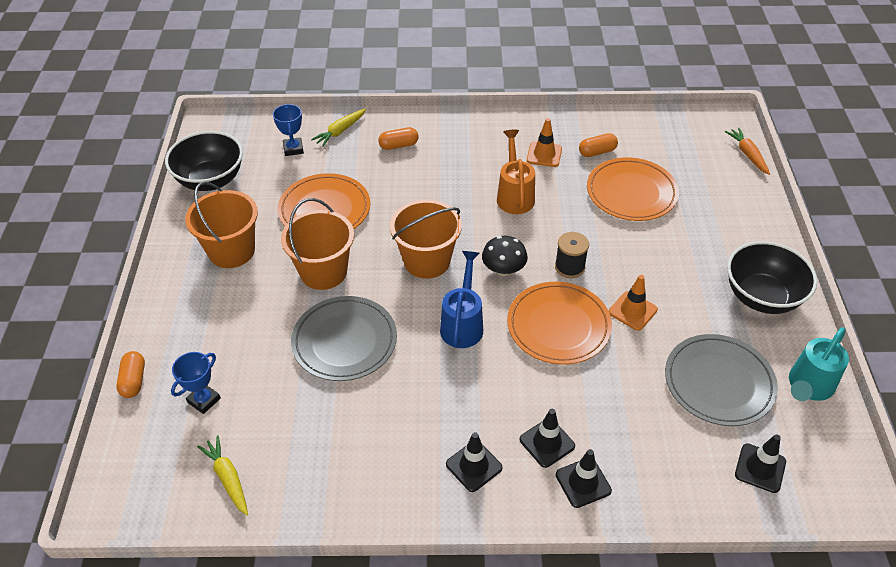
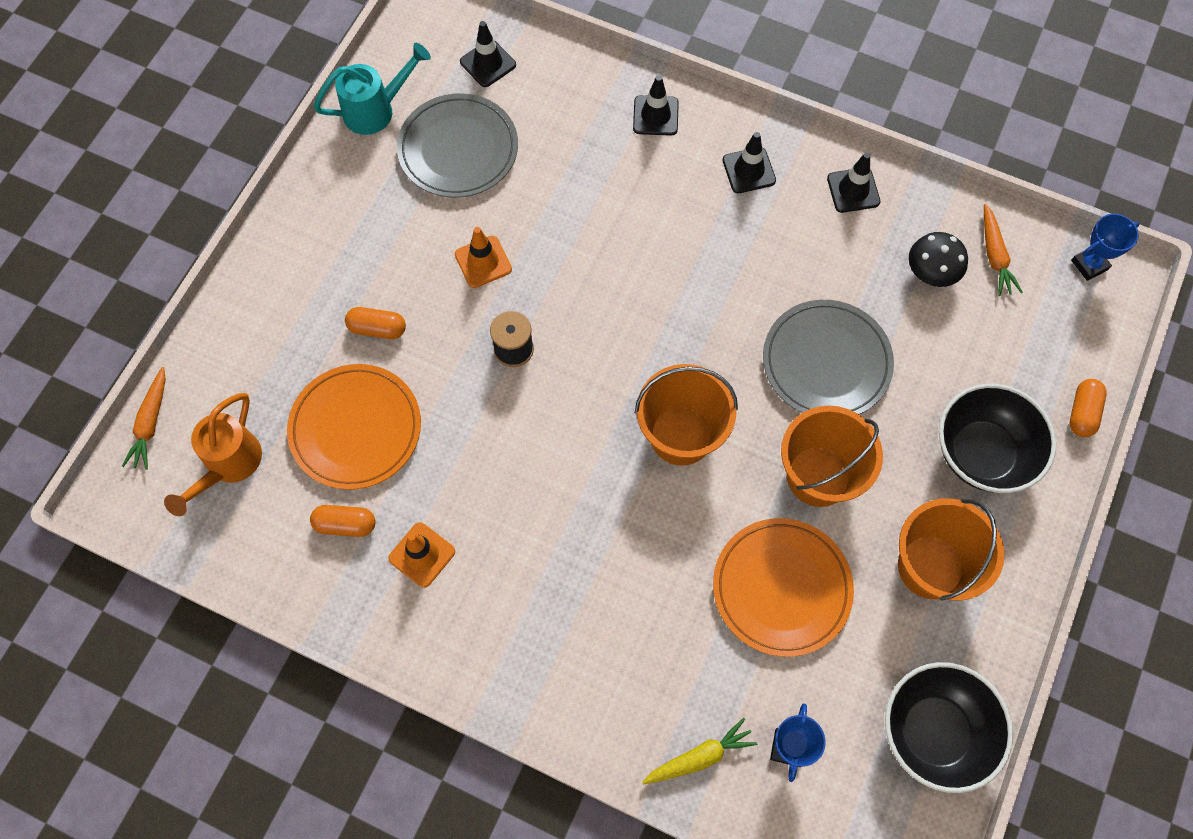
camera: 155 degrees left, 20 degrees up
blue trophy [171,352,221,414] -> blue trophy moved to [1071,214,1139,281]
yellow carrot [197,436,248,516] -> orange carrot [984,204,1023,296]
orange capsule [378,127,419,150] -> orange capsule moved to [345,307,406,339]
blue watering can [440,251,483,348] -> none
black mushroom [482,236,528,276] -> black mushroom moved to [909,232,968,287]
orange watering can [497,130,535,214] -> orange watering can moved to [164,393,262,516]
orange plate [507,282,612,364] -> none
black traffic cone [520,409,575,468] -> black traffic cone moved to [827,152,880,213]
black bowl [727,241,817,314] -> black bowl moved to [939,384,1056,493]

